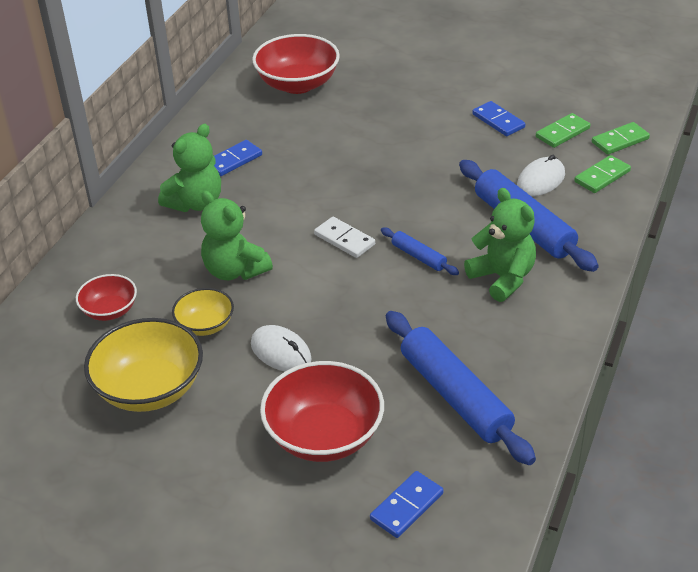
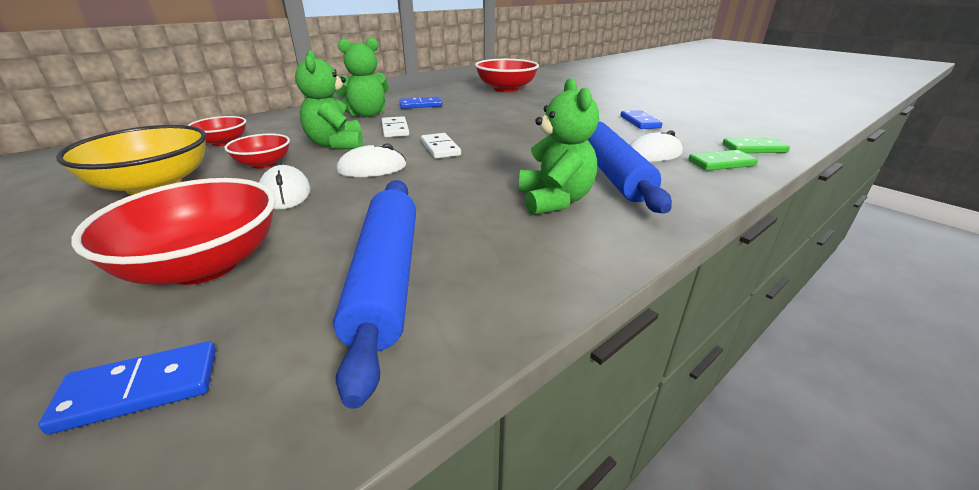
camera: 25 degrees right, 10 degrees down
yellow bowl [172,288,234,336] -> red bowl [224,134,290,169]
blue rolling pin [381,227,459,275] -> none
green domino [536,113,590,148] -> none
none -> white mouse [336,143,406,177]
none -> white domino [382,116,409,137]

